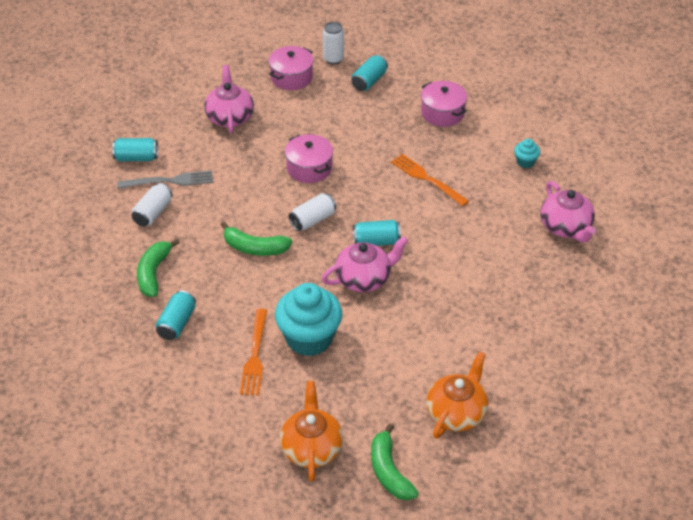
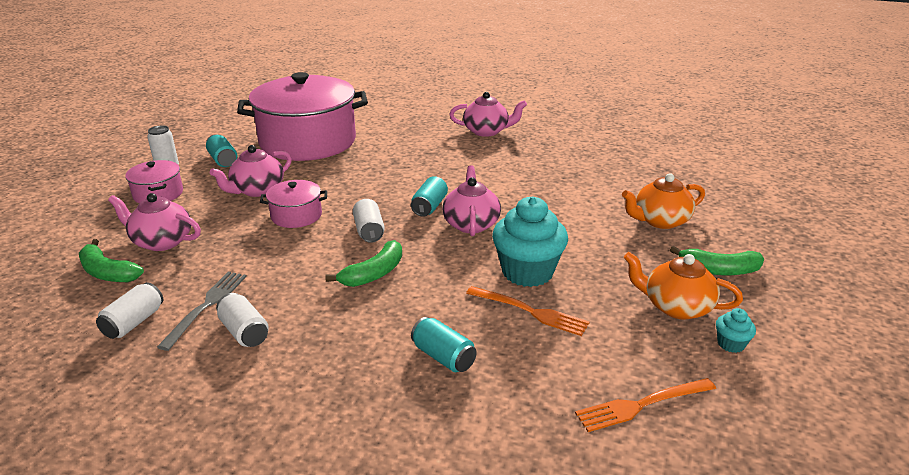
camera: 65 degrees left, 15 degrees down
turquoise can [112,138,158,161] -> white can [96,282,163,339]
green banana [137,238,180,297] -> green banana moved to [79,239,144,282]
orange fork [391,154,469,206] -> orange fork moved to [575,378,716,432]
pink pot [421,81,467,127] -> pink pot [237,72,368,161], size x2.31
orange teapot [426,352,489,439] -> orange teapot turned 75 degrees counterclockwise [622,173,705,229]
turquoise cupcake [514,139,540,168] -> turquoise cupcake moved to [716,308,756,353]
none -> pink teapot [210,145,292,197]

